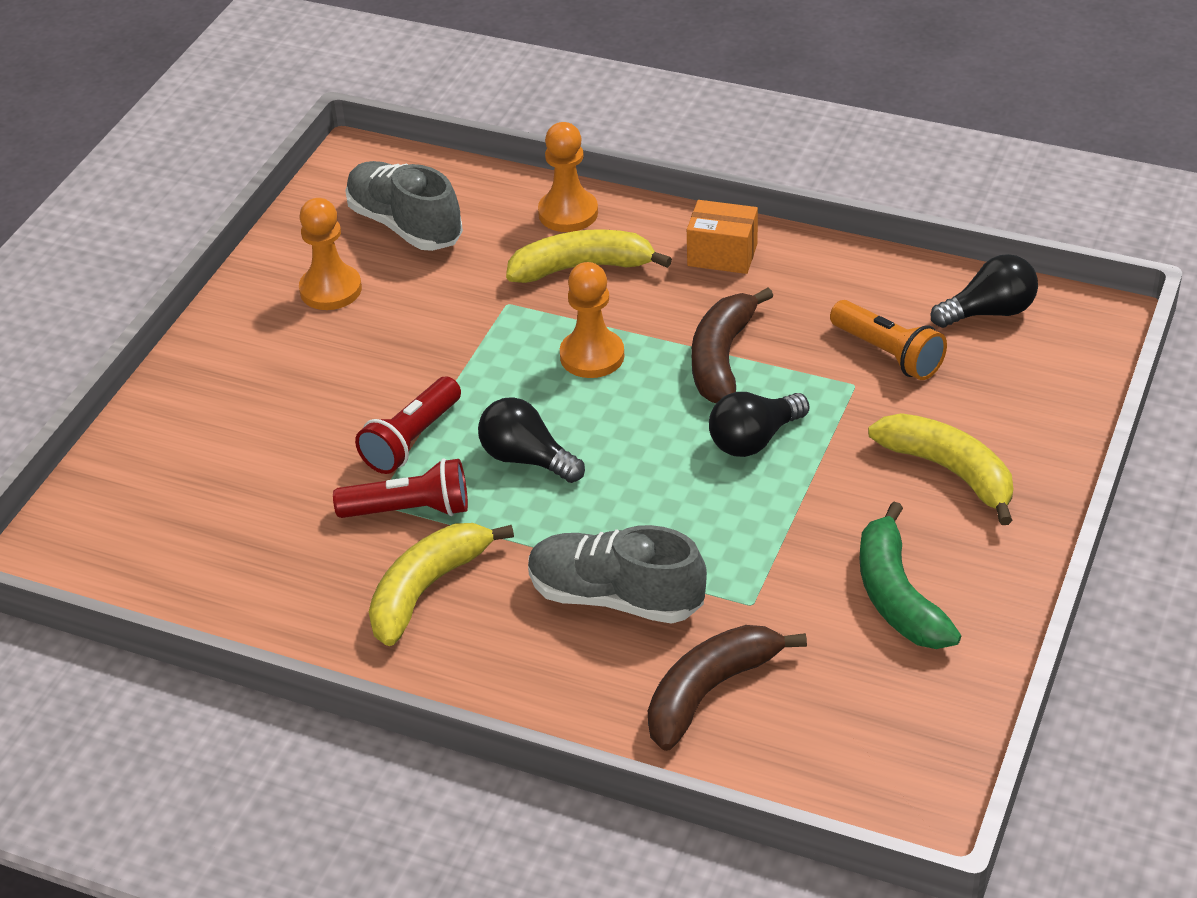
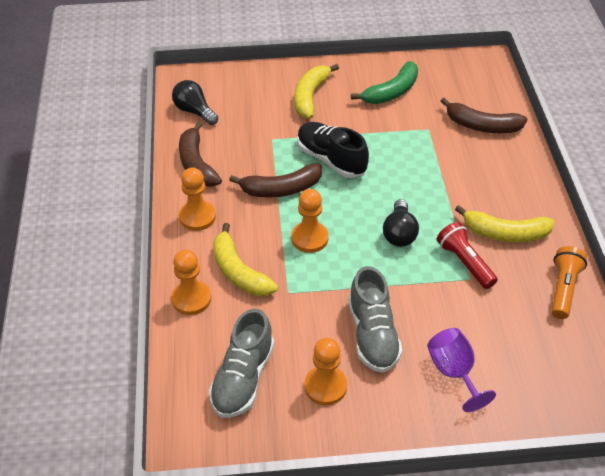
camera: 120 degrees left, 5 degrees up
red flashlight [355,377,461,474] -> none
grey shoe [528,525,707,624] -> grey shoe moved to [348,266,403,373]
orange box [687,200,758,274] -> orange pawn [179,167,216,231]
black light bulb [709,392,810,457] -> black shoe [297,122,369,178]
orange flashlight [830,300,947,380] -> orange flashlight moved to [551,246,587,319]
none -> brown banana [179,121,222,187]
none -> purple goblet [427,328,496,412]

